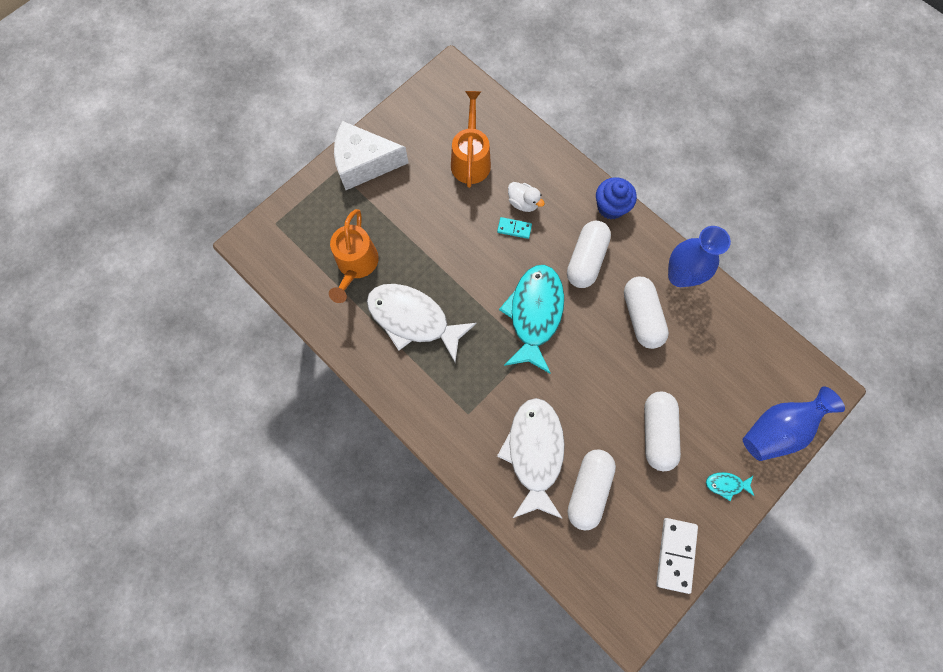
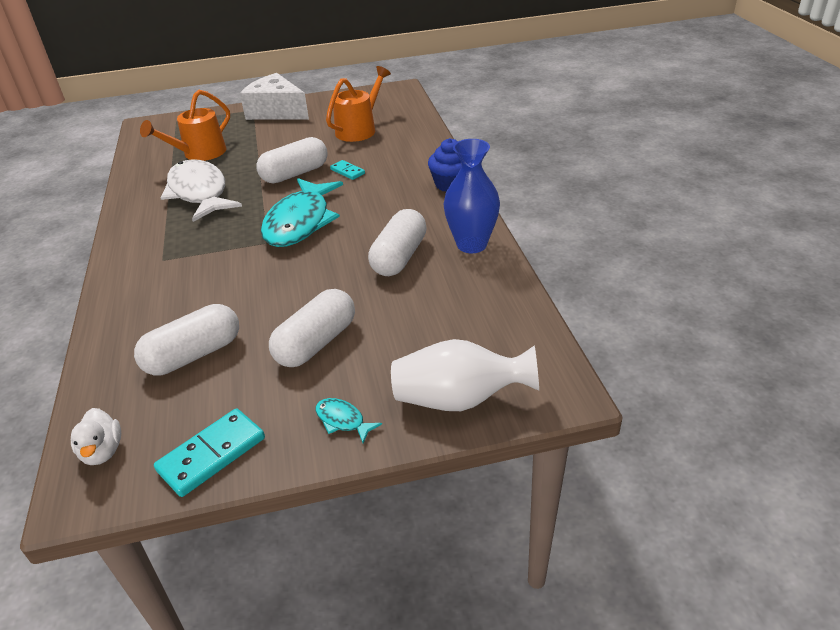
camera: 35 degrees right, 35 degrees down
white fish [497,398,565,519] -> none
turquoise fish [499,265,564,374] -> turquoise fish turned 150 degrees clockwise [261,178,343,247]
white duck [508,182,545,212] -> white duck moved to [71,408,121,465]
white capsule [567,221,611,288] -> white capsule moved to [257,137,328,183]
white domino [656,518,698,594] -> turquoise domino [154,408,265,497]
blue vase [743,386,845,461] -> white vase [391,339,539,411]

